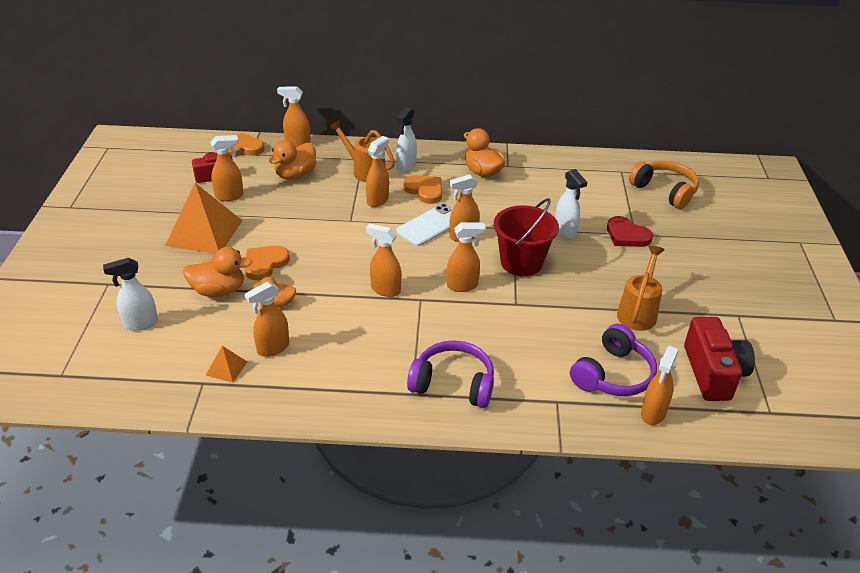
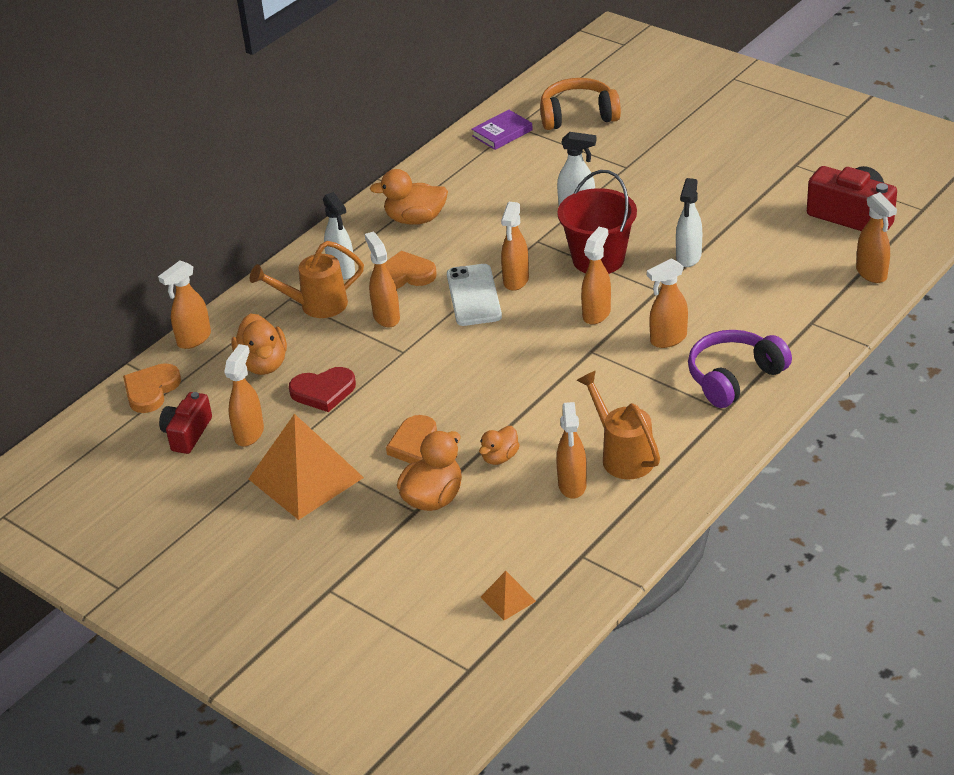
camera: 50 degrees left, 0 degrees up
white spray bottle [103,258,158,331] -> white spray bottle moved to [676,178,702,267]
orange pyramid [206,346,247,383] -> orange pyramid moved to [480,571,536,620]
orange spray bottle [366,224,401,297] -> orange spray bottle moved to [647,258,688,348]
purple headphones [570,324,657,396] -> none
red heart [607,216,653,247] -> red heart moved to [289,367,356,412]
orange watering can [617,245,664,331] -> orange watering can moved to [576,371,660,480]
none -> purple book [471,110,533,150]

